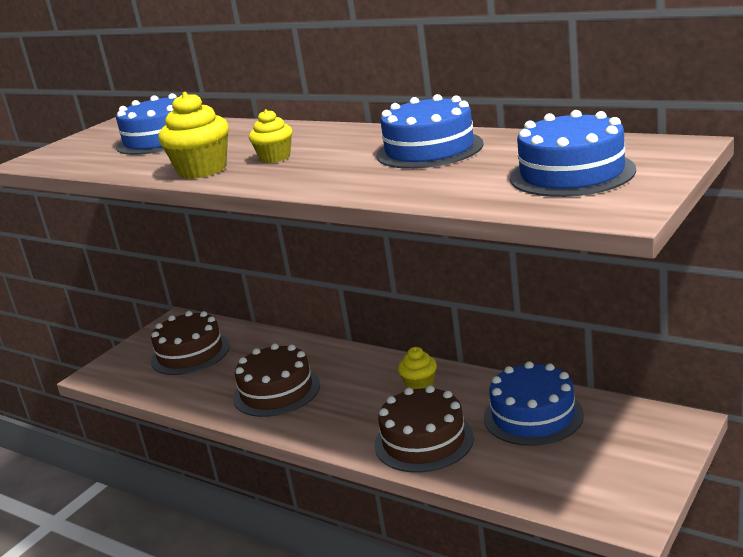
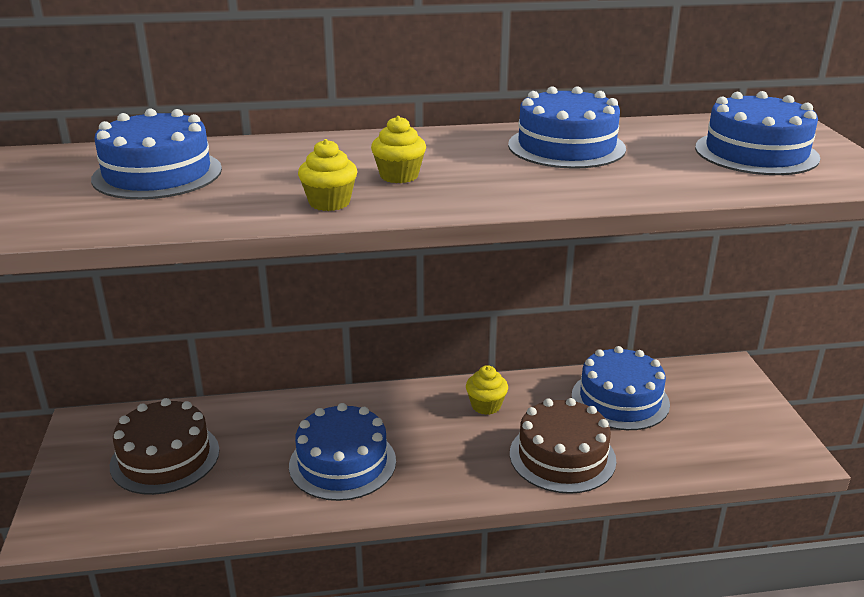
camera: 45 degrees left, 5 degrees up
yellow cupcake [158,92,229,179] -> yellow cupcake [298,139,357,211], size x0.63
brown cake [233,343,320,417] -> blue cake [289,403,396,501]

